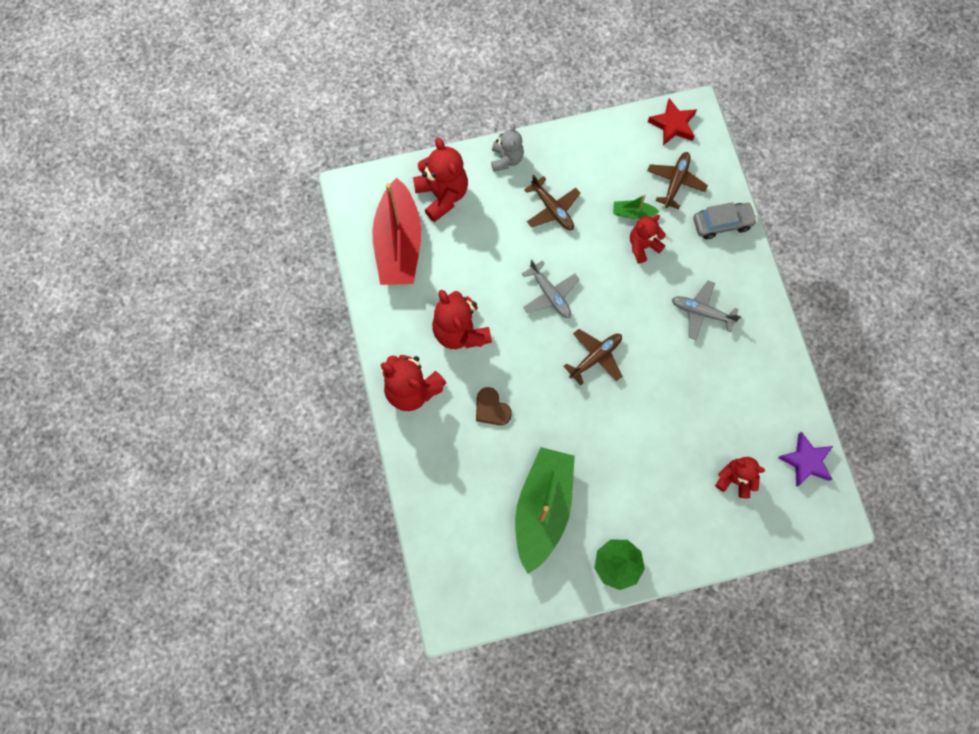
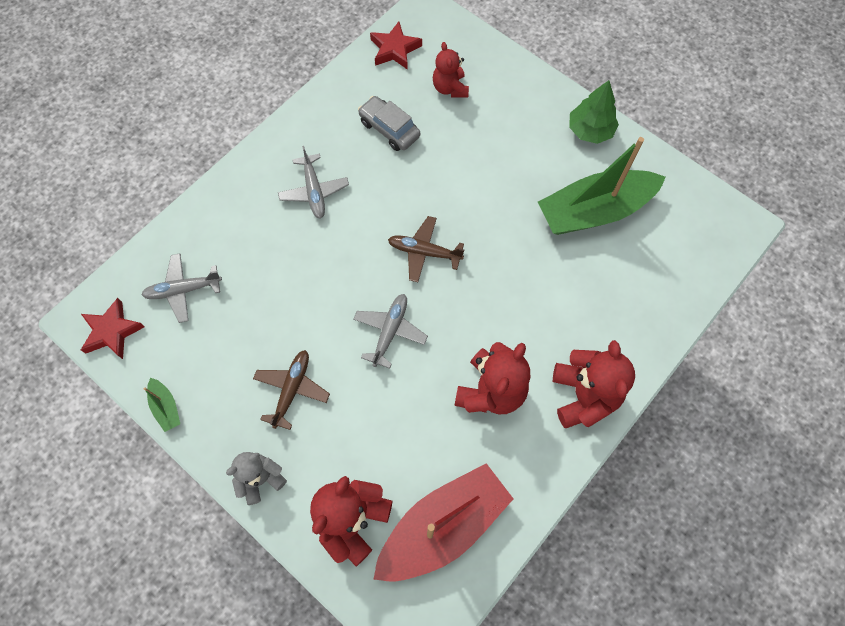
camera: 125 degrees left, 5 degrees down
brown heart [476,387,512,425] -> none
green boat [613,194,659,219] -> green boat moved to [143,378,180,432]
red teddy bear [630,215,666,264] -> none
brown plane [647,152,708,209] -> grey plane [141,253,222,323]
grey car [693,202,757,239] -> grey car moved to [358,96,420,151]
purple star [778,432,833,487] -> red star [370,21,422,70]

